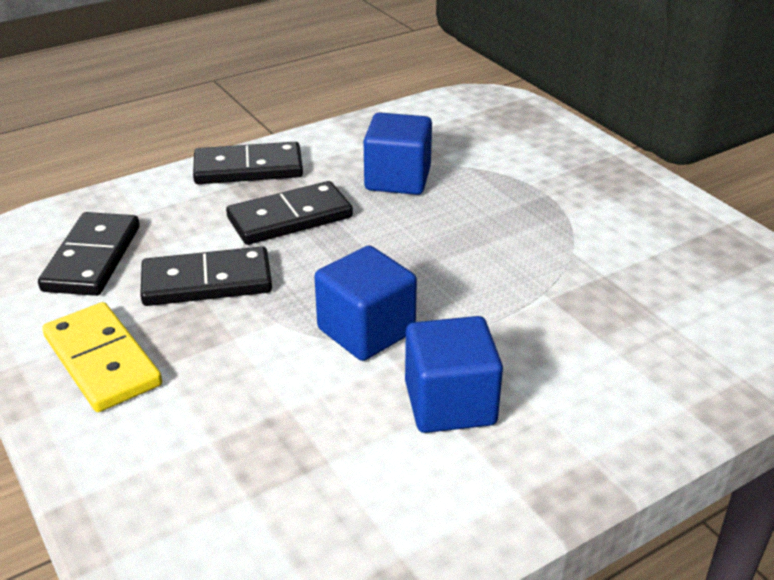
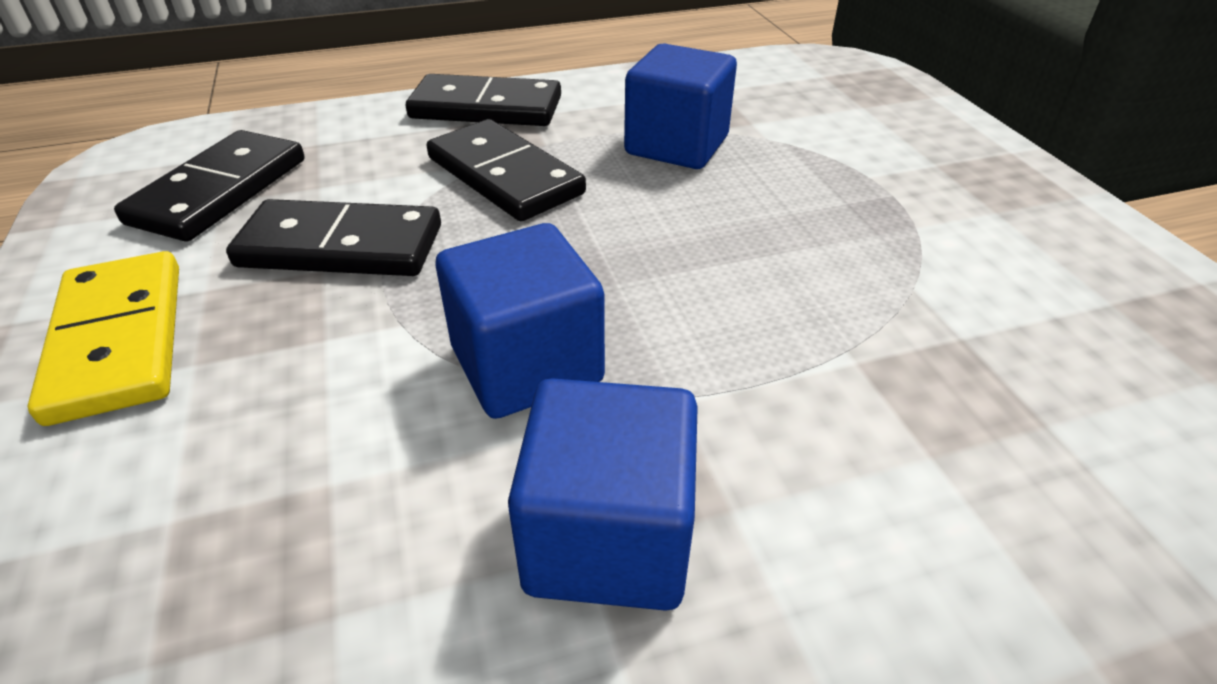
camera: 15 degrees right, 5 degrees up
black domino [226,181,353,245] -> black domino turned 60 degrees clockwise [426,119,586,221]

